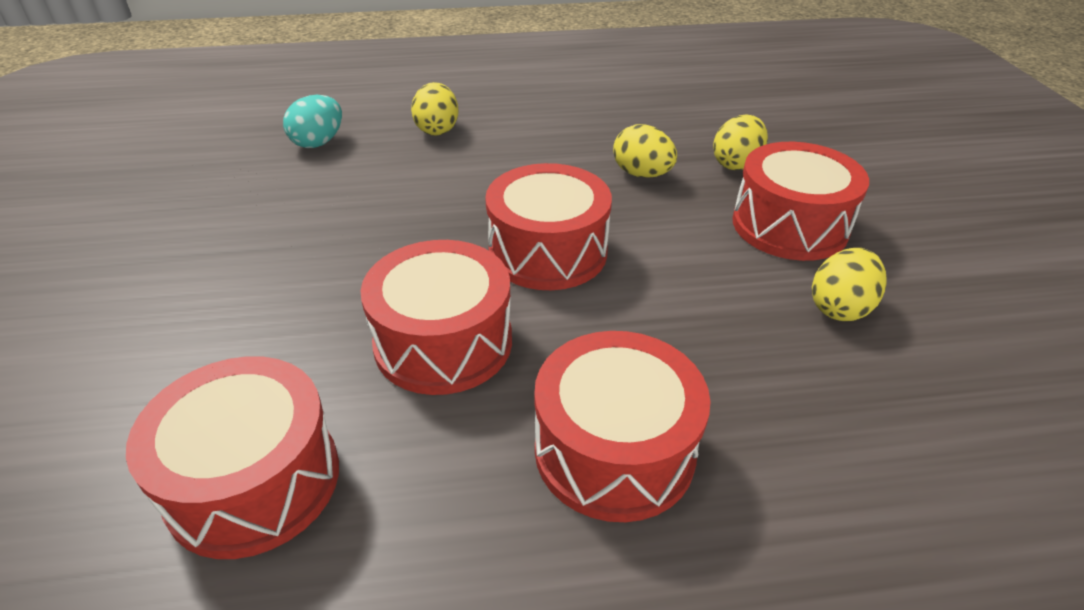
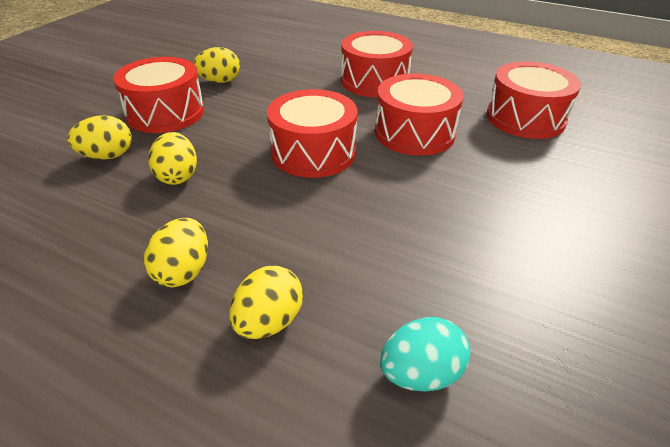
camera: 145 degrees left, 0 degrees up
none -> yellow egg [144,218,208,287]

